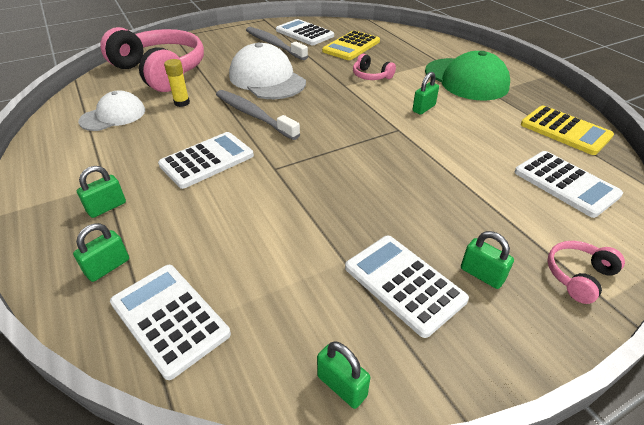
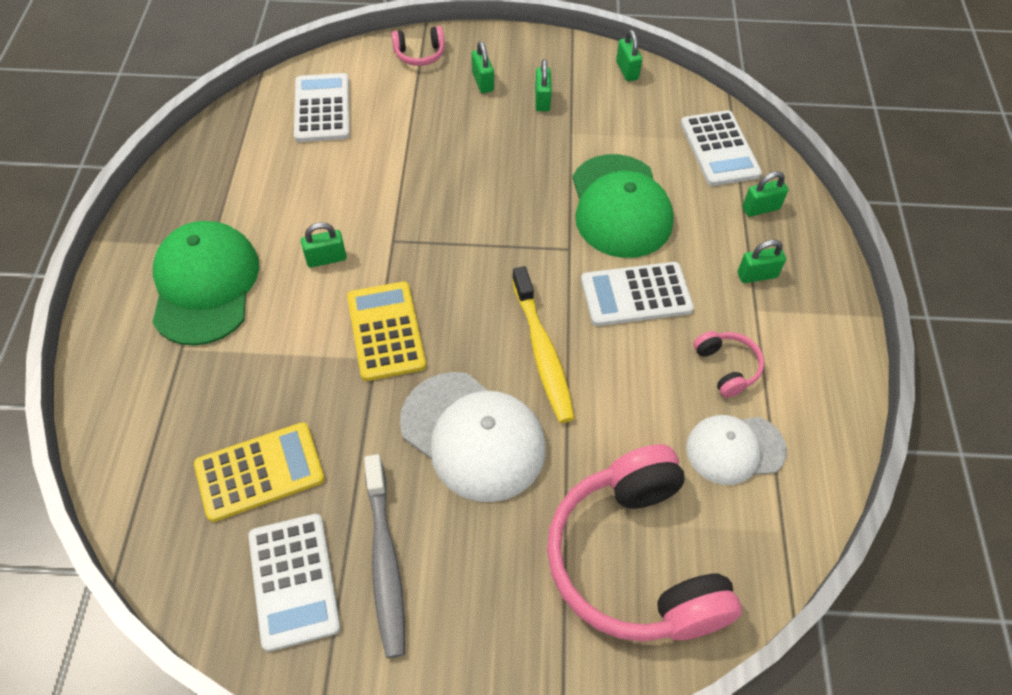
camera: 150 degrees left, 15 degrees up
yellow glue stick [164,59,190,107] -> none
grey toothbrush [216,90,300,140] -> yellow toothbrush [512,266,575,423]
white cap [229,43,306,99] -> white cap turned 45 degrees counterclockwise [400,372,546,502]
white calculator [345,236,469,338] -> green padlock [535,59,552,111]
pink headphones [353,54,396,80] -> pink headphones moved to [693,331,764,398]
yellow calculator [521,105,614,155] -> yellow calculator moved to [347,281,426,381]
none -> green cap [572,154,674,258]

